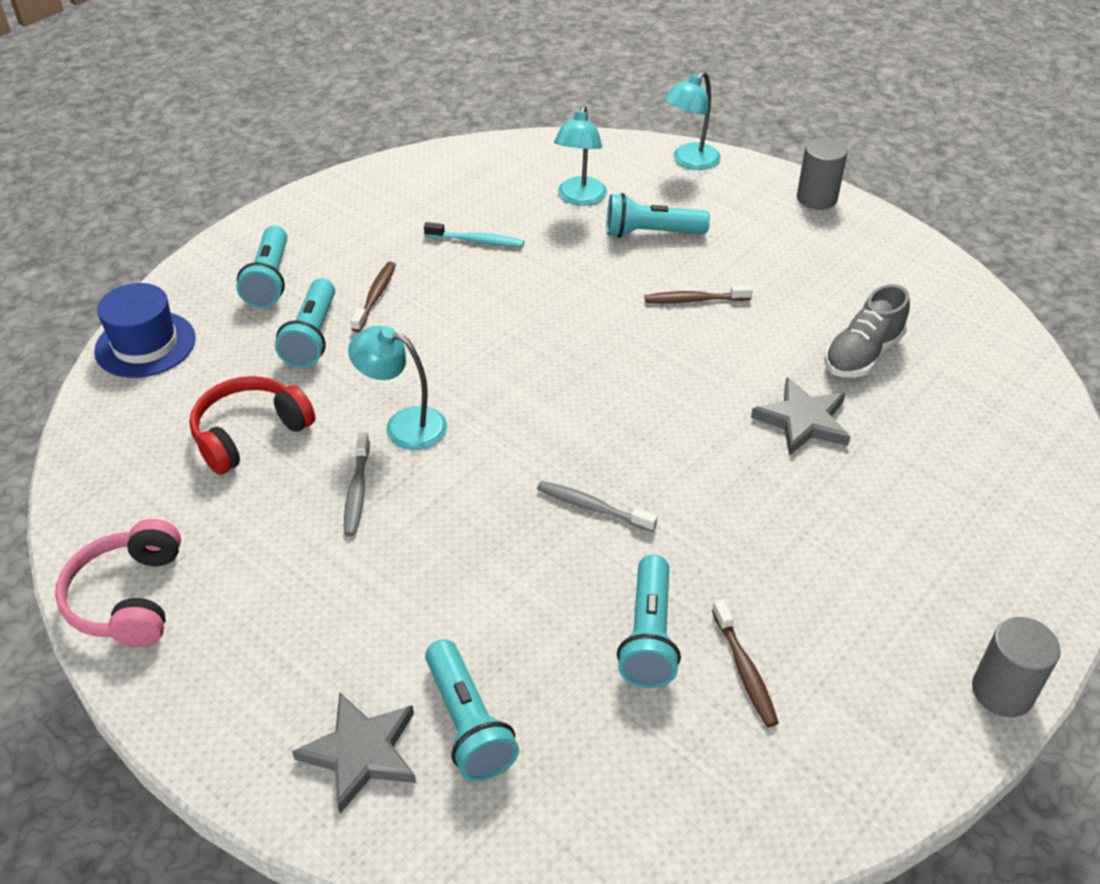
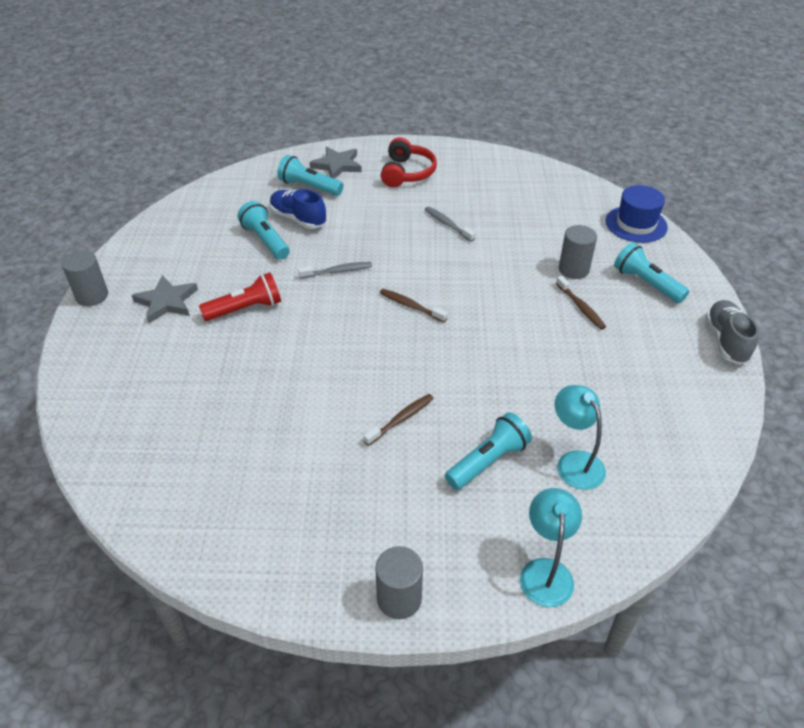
camera: 140 degrees right, 0 degrees up
pink headphones [55,519,181,647] -> none
red headphones [189,376,315,475] -> red headphones moved to [381,137,437,187]
turquoise flashlight [275,278,335,368] -> grey cylinder [559,225,597,279]
turquoise lamp [348,326,447,450] -> none
turquoise toothbrush [424,222,524,247] -> none
brown toothbrush [712,599,779,727] -> brown toothbrush moved to [380,289,448,322]
grey star [751,377,850,456] -> grey star moved to [132,275,198,324]
grey shoe [824,284,910,378] -> grey shoe moved to [705,300,759,365]
none -> red flashlight [199,272,281,321]
none -> blue shoe [270,189,327,229]

